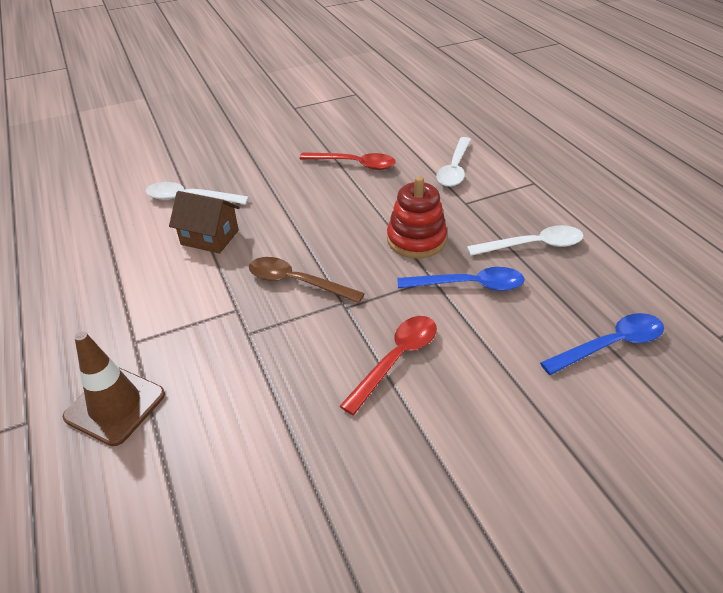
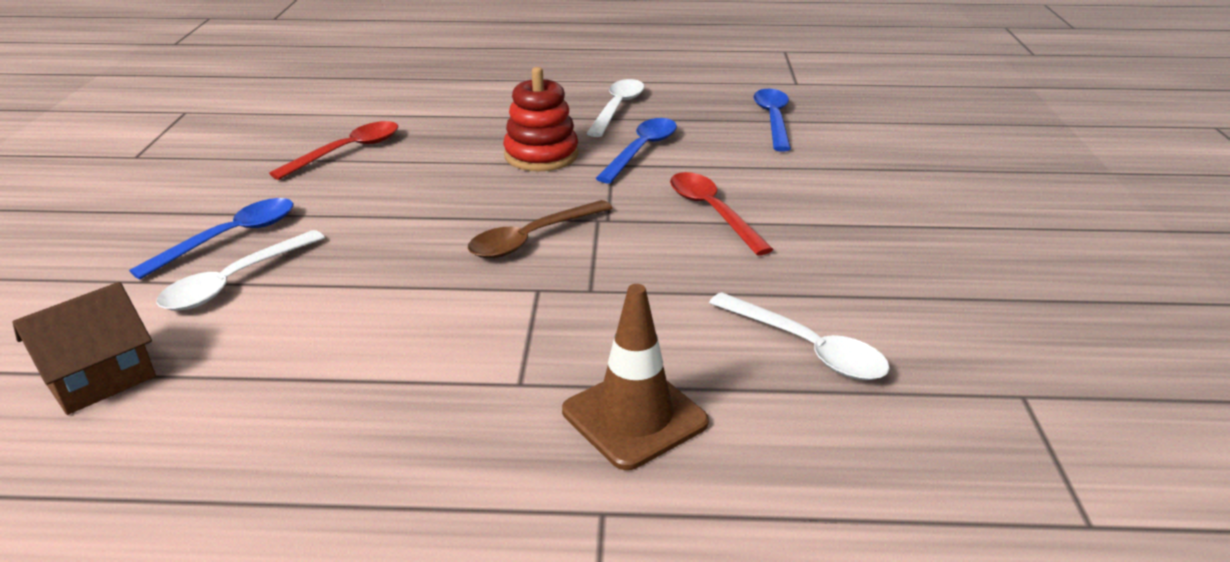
camera: 65 degrees left, 10 degrees down
brown house [169,191,240,254] -> brown house moved to [13,282,156,415]
white spoon [436,137,471,187] -> white spoon moved to [709,292,890,380]
none -> blue spoon [129,198,293,280]

